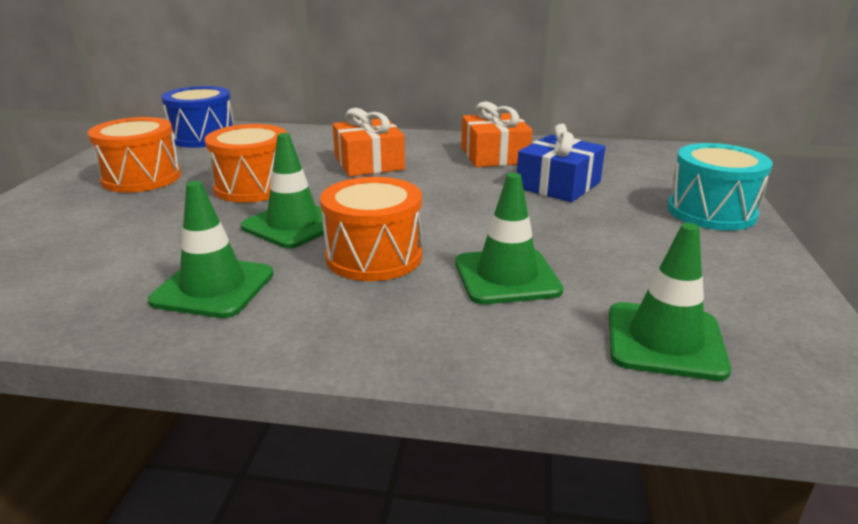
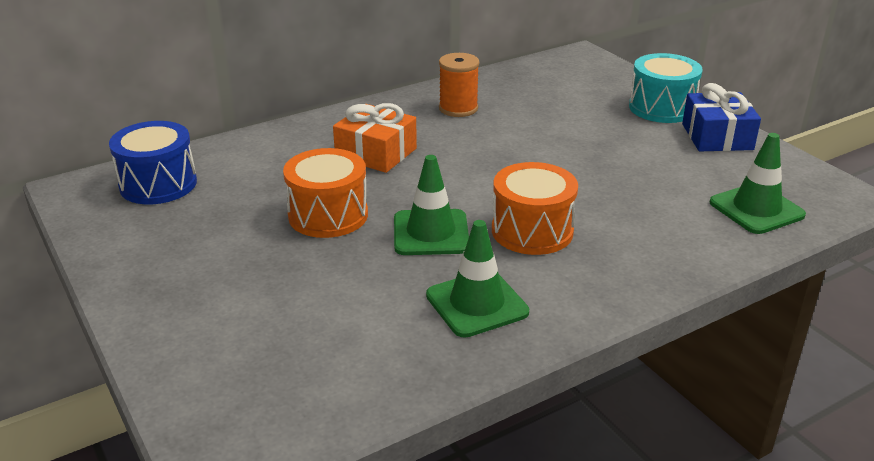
camera: 40 degrees left, 5 degrees up
orange drum [88,117,181,192] -> none
green traffic cone [455,173,563,304] -> none
orange gift [461,102,533,167] -> orange spool [439,53,479,117]
blue gift [517,124,605,202] -> blue gift moved to [682,83,761,151]

